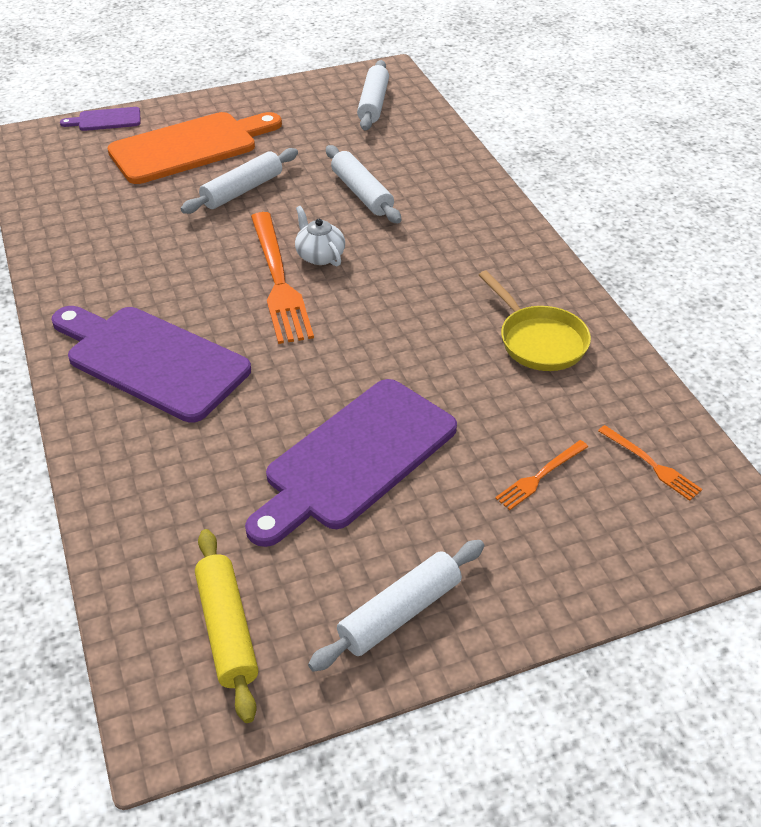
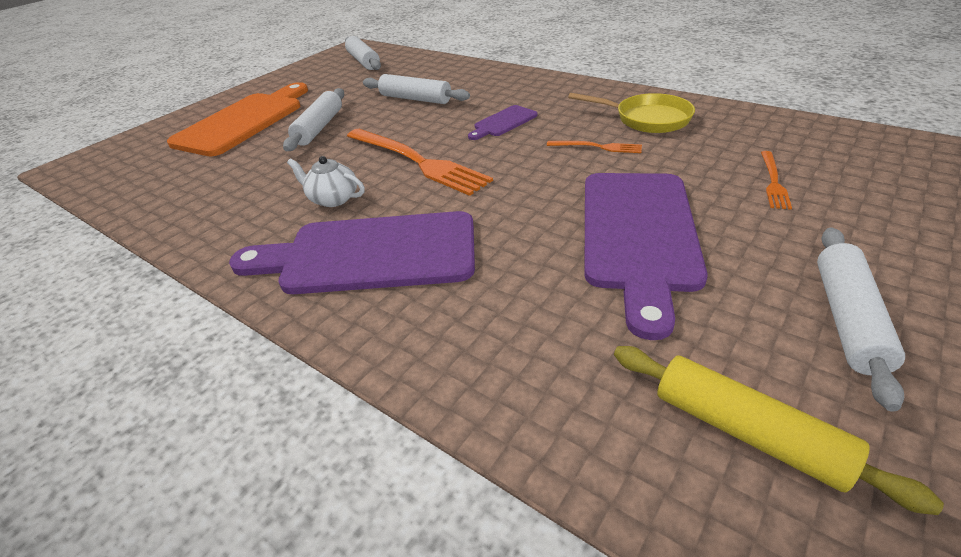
camera: 30 degrees left, 5 degrees down
purple cutting board [60,107,140,131] -> purple cutting board moved to [468,105,538,140]
white teapot [295,206,345,266] -> white teapot moved to [287,156,365,207]
orange fork [598,425,702,501] -> orange fork moved to [547,141,642,153]

